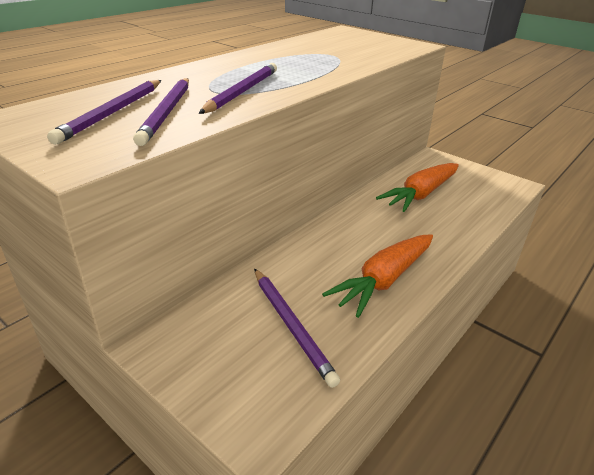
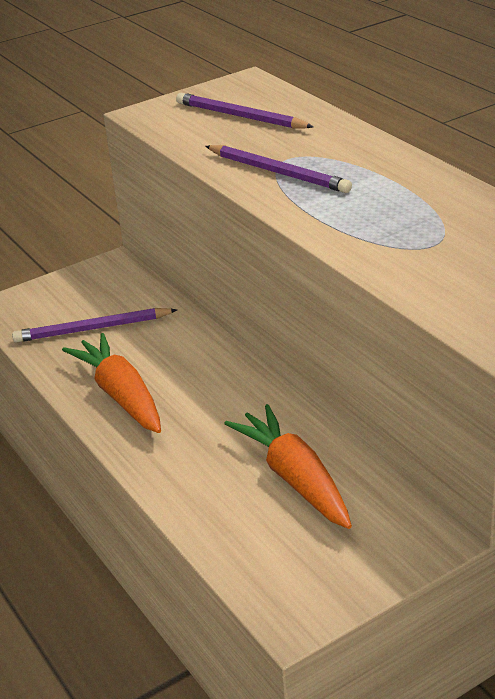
camera: 110 degrees right, 0 degrees up
purple pencil [133,78,189,146] -> none

